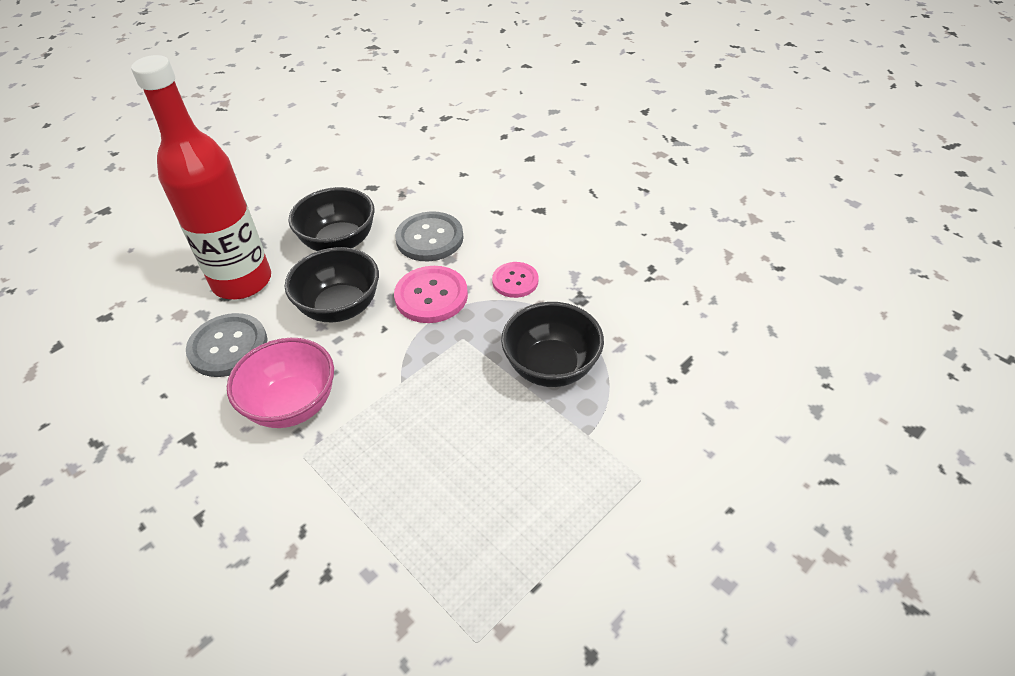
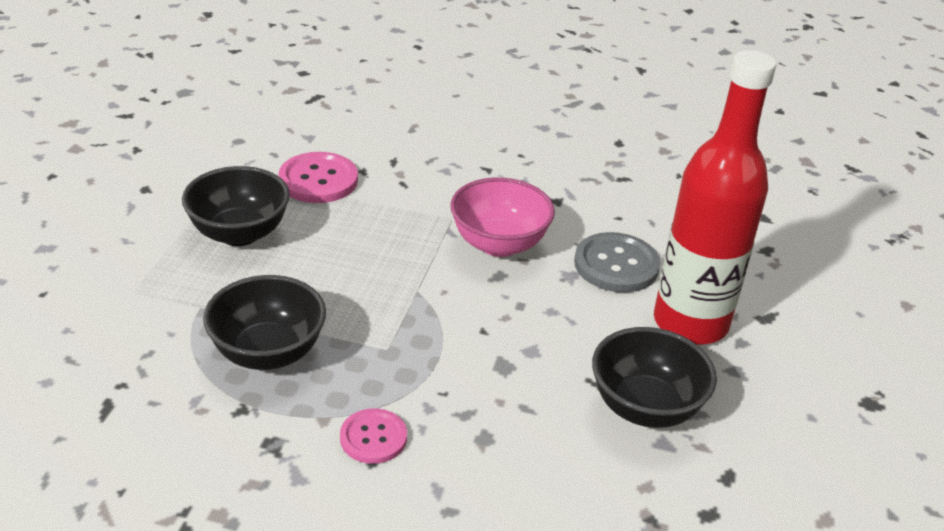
camera: 145 degrees right, 10 degrees down
black bowl [285,247,379,322] -> black bowl moved to [182,166,290,246]
pink button [394,266,468,323] -> pink button moved to [279,152,358,203]
grey button [395,211,464,261] -> none

